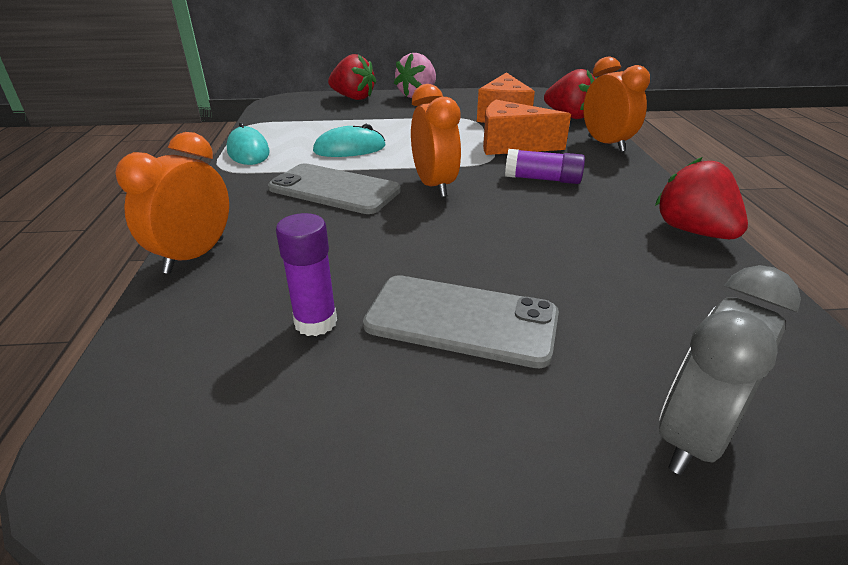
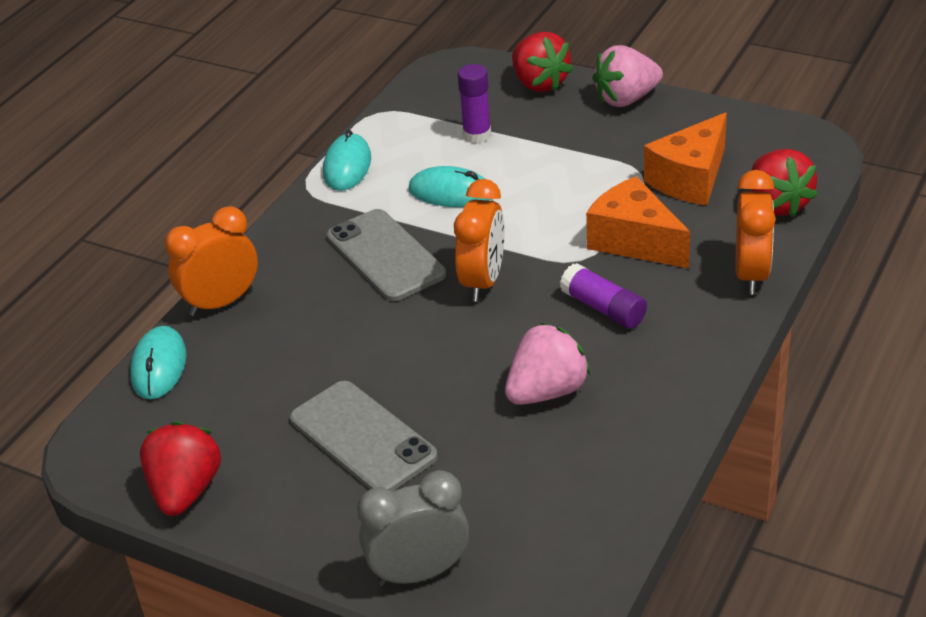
camera: 35 degrees right, 5 degrees up
purple glue stick [276,213,337,336] -> purple glue stick moved to [458,64,491,144]
red strawberry [655,157,748,239] -> red strawberry moved to [140,421,221,516]
none -> turquoise mouse [130,326,186,399]
none -> pink strawberry [505,323,591,405]

